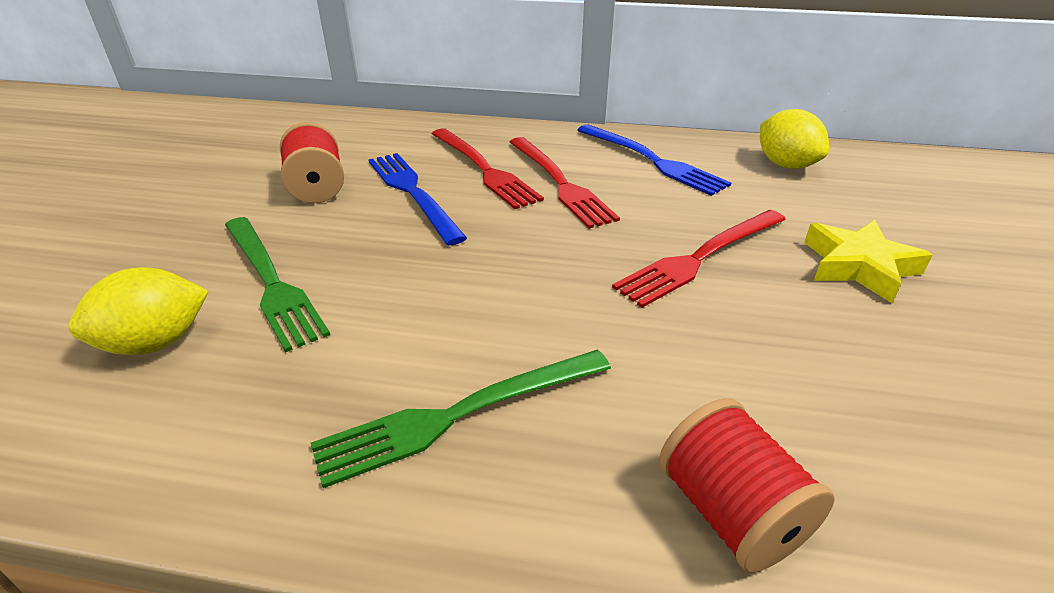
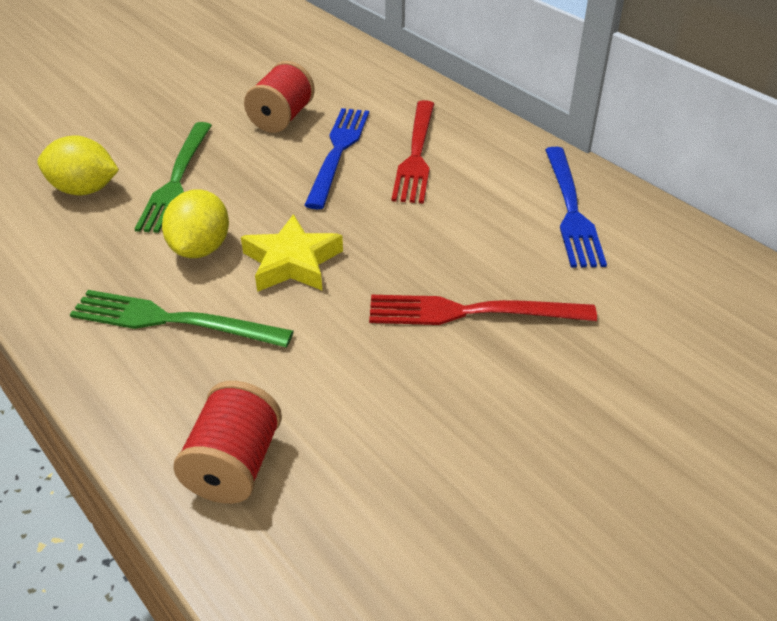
camera: 40 degrees right, 5 degrees up
red fork [510,137,620,229] -> none
yellow lemon [760,109,829,169] -> yellow lemon moved to [162,189,229,258]
yellow star [804,220,932,303] -> yellow star moved to [241,214,343,292]

